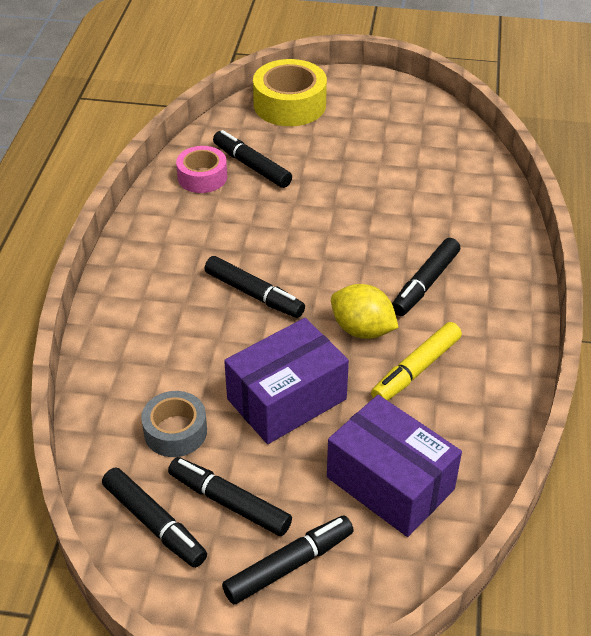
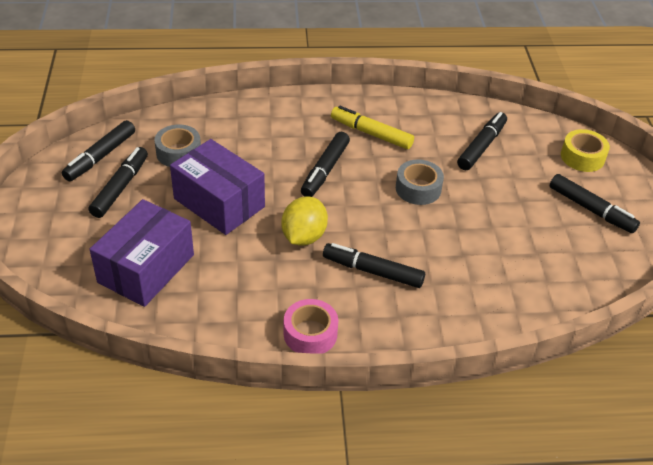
camera: 75 degrees right, 0 degrees up
pink tape [176,146,227,193] -> pink tape moved to [284,299,338,353]
black marker [222,515,354,604] -> black marker moved to [550,174,640,233]
yellow tape [253,59,327,126] -> yellow tape [561,129,610,172], size x0.63
yellow marker [371,322,462,401] -> yellow marker moved to [331,106,414,149]
none -> grey tape [396,159,444,205]

